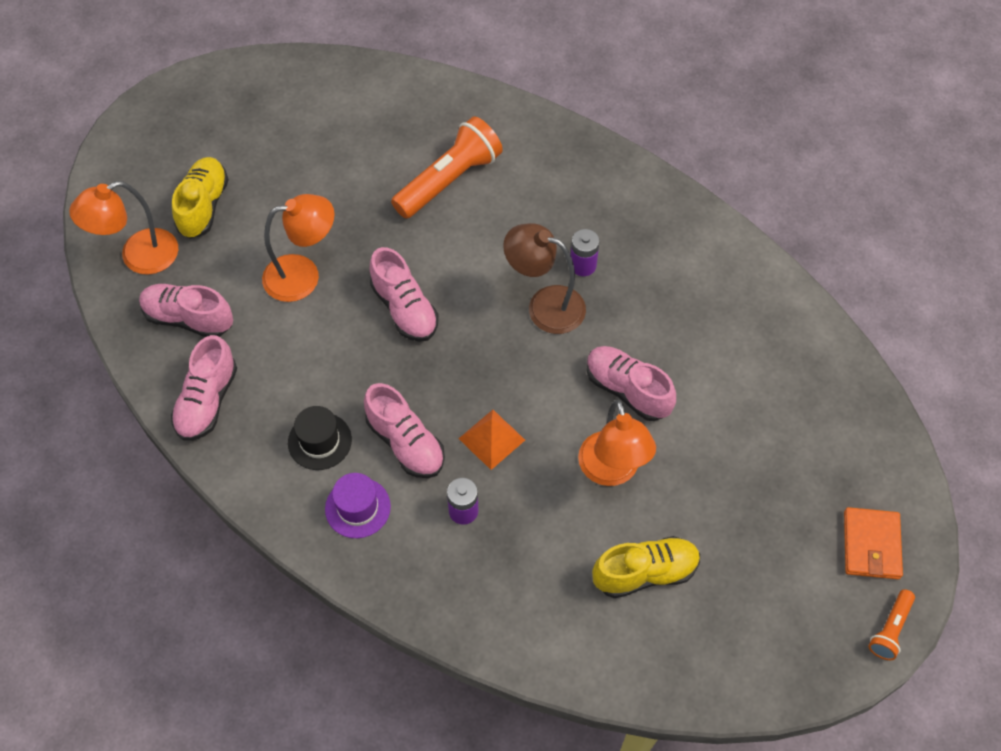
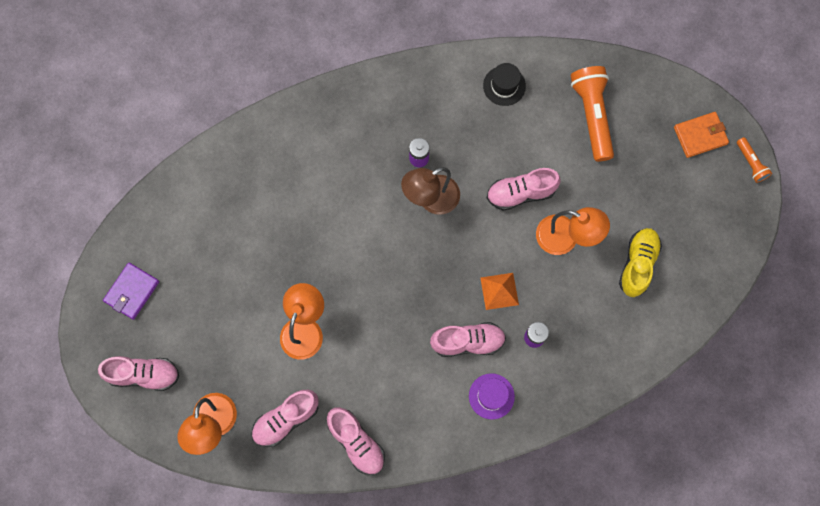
camera: 55 degrees left, 15 degrees up
yellow shoe [172,157,229,239] -> none
black hat [288,406,352,470] -> black hat moved to [483,63,526,106]
pink shoe [370,247,439,342] -> pink shoe moved to [98,356,179,391]
orange flashlight [391,116,503,219] -> orange flashlight moved to [571,66,614,162]
orange wallet [844,507,903,579] -> orange wallet turned 60 degrees counterclockwise [674,112,729,158]
none -> purple wallet [103,263,159,320]

